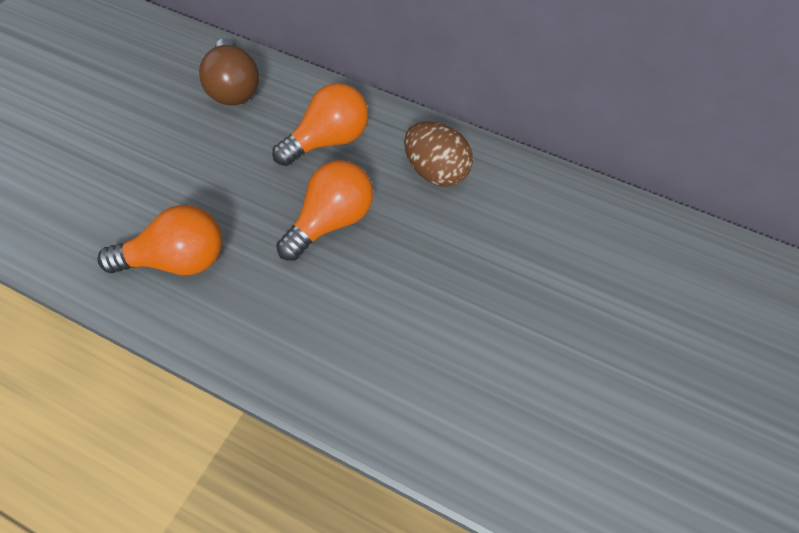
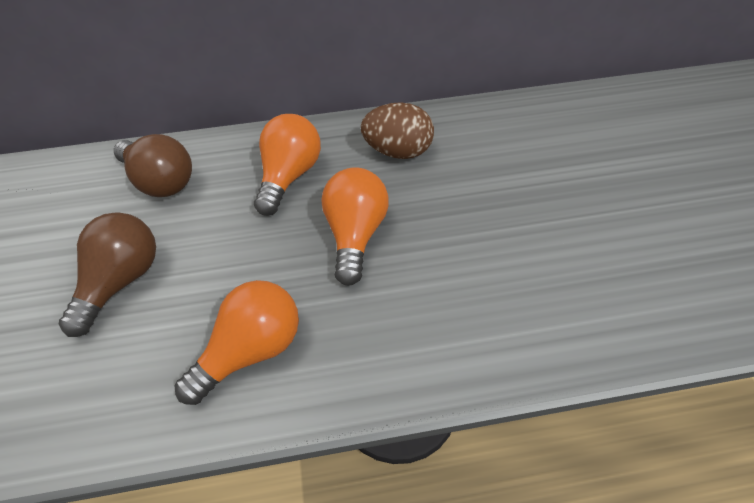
camera: 30 degrees left, 5 degrees down
none -> brown light bulb [59,212,156,337]

